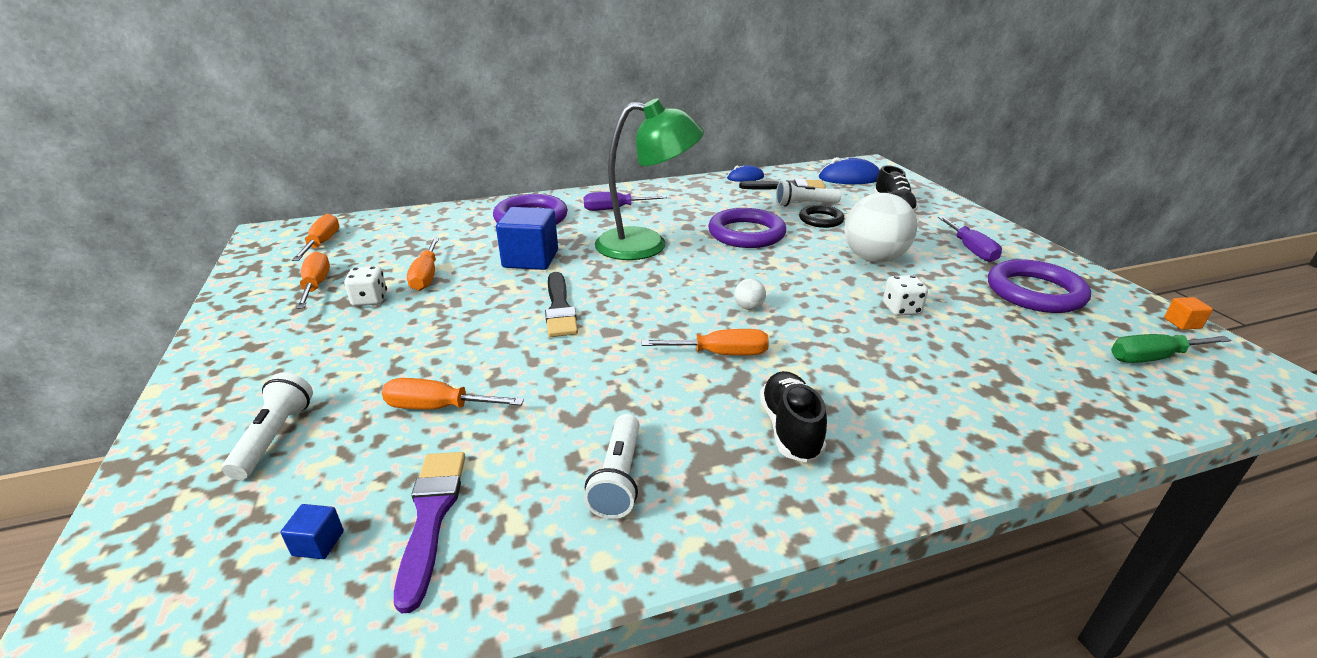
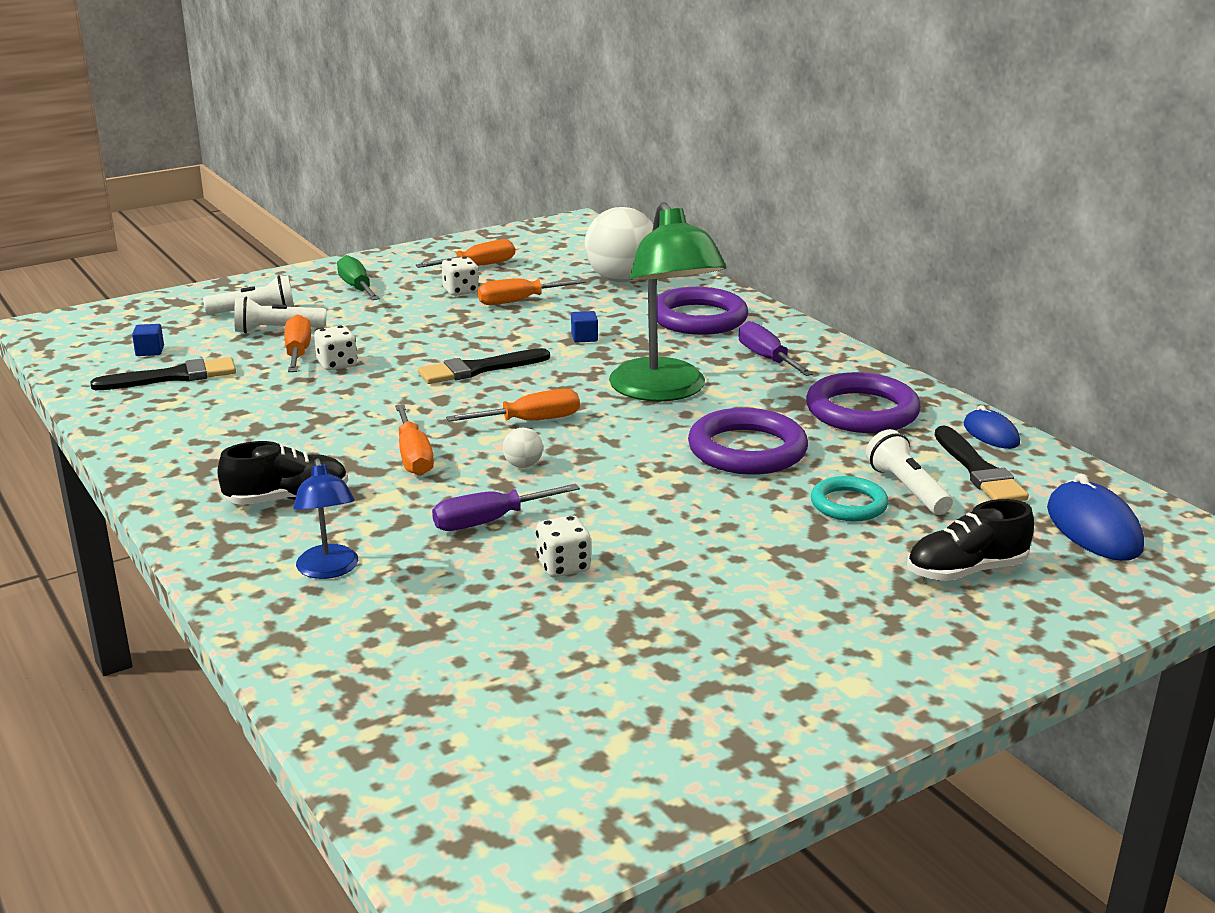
camera: 75 degrees right, 5 degrees down
orange screwdriver [292,214,340,261] -> orange screwdriver moved to [446,389,580,422]
purple brush [394,452,465,614] -> black brush [90,357,236,390]
blue cube [496,207,558,270] -> blue cube [571,311,598,343], size x0.43
white flashlight [584,414,640,519] -> white flashlight moved to [234,297,326,333]
black ring [799,205,845,228] -> turquoise ring [811,476,889,521]
white ball [844,193,917,263] -> white ball moved to [585,207,653,282]
purple screwdriver [938,216,1002,262] -> purple screwdriver moved to [432,484,580,531]
purple ring [988,259,1091,313] -> purple ring moved to [806,372,921,433]
green screwdriver [1111,334,1232,363] -> green screwdriver moved to [337,255,380,300]
orange cube [1164,297,1213,330] -> none
none -> blue lamp [293,458,358,579]
none -> white dice [314,326,357,371]

